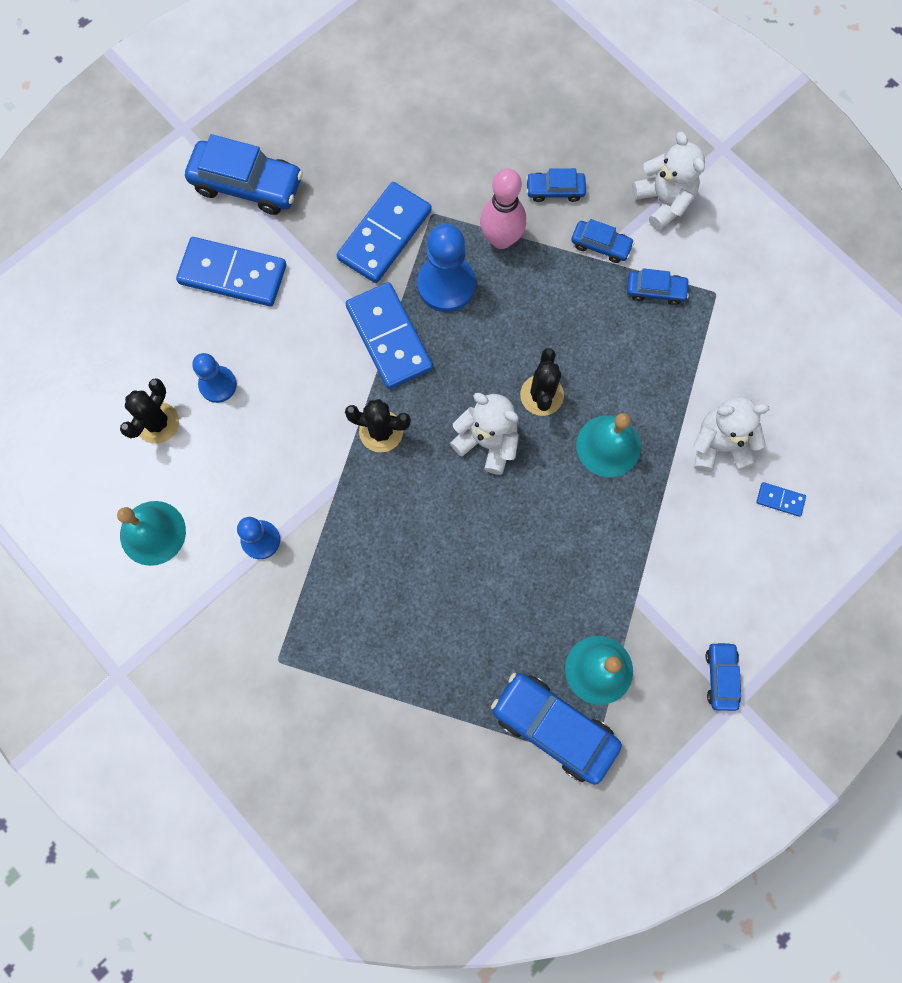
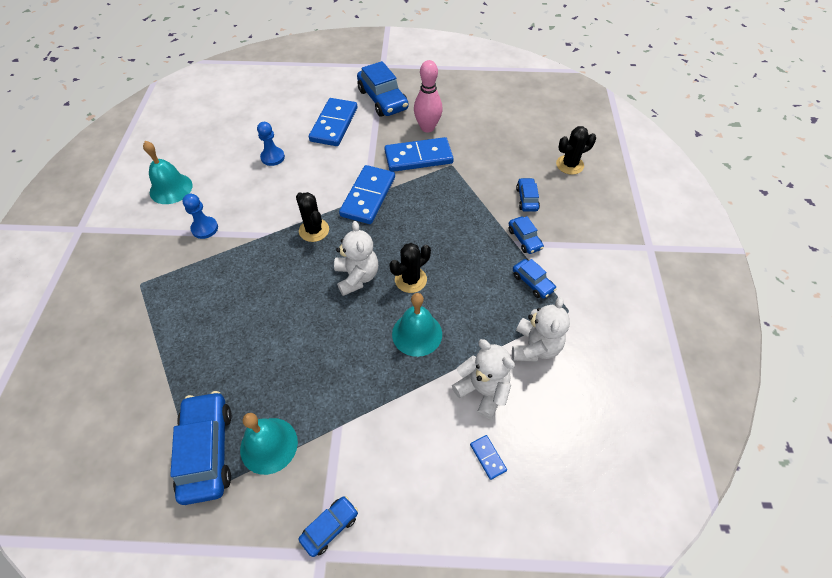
camera: 45 degrees right, 20 degrees down
black cactus [120,378,179,444] -> black cactus moved to [556,126,596,175]
blue domino [176,237,286,307] -> blue domino turned 45 degrees clockwise [309,98,357,146]
blue pawn [417,224,476,312] -> none
pink bowling pin [480,169,526,249] -> pink bowling pin moved to [414,60,443,132]
blue car [526,168,586,202] -> blue car turned 45 degrees clockwise [516,178,540,212]
white teddy bear [632,132,705,231] -> white teddy bear moved to [512,296,570,362]

